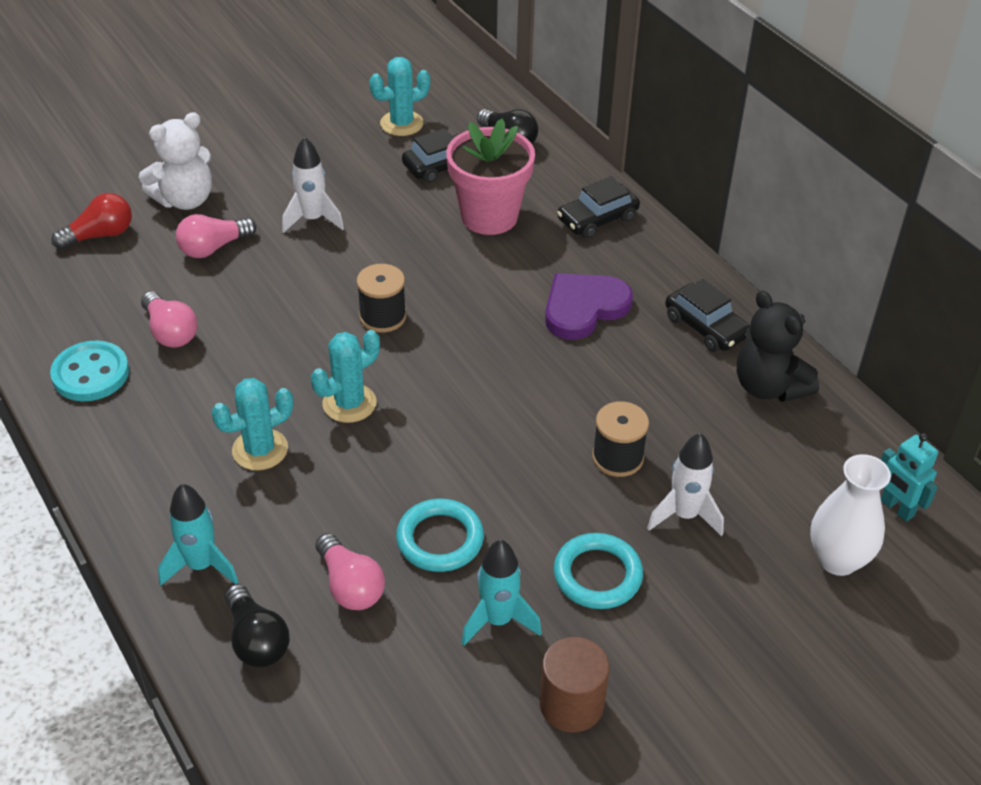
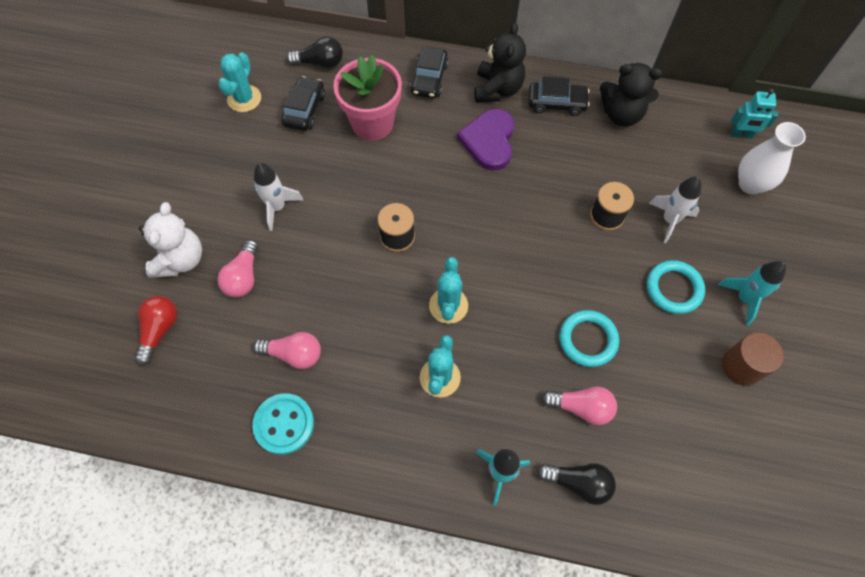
camera: 45 degrees left, 20 degrees up
turquoise rocket [462,540,542,646] -> turquoise rocket moved to [718,261,786,326]
none -> black teddy bear [474,22,526,103]

